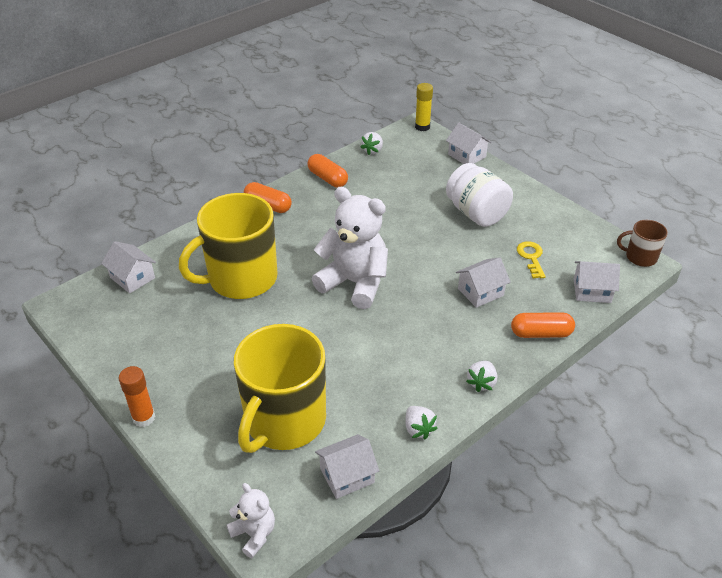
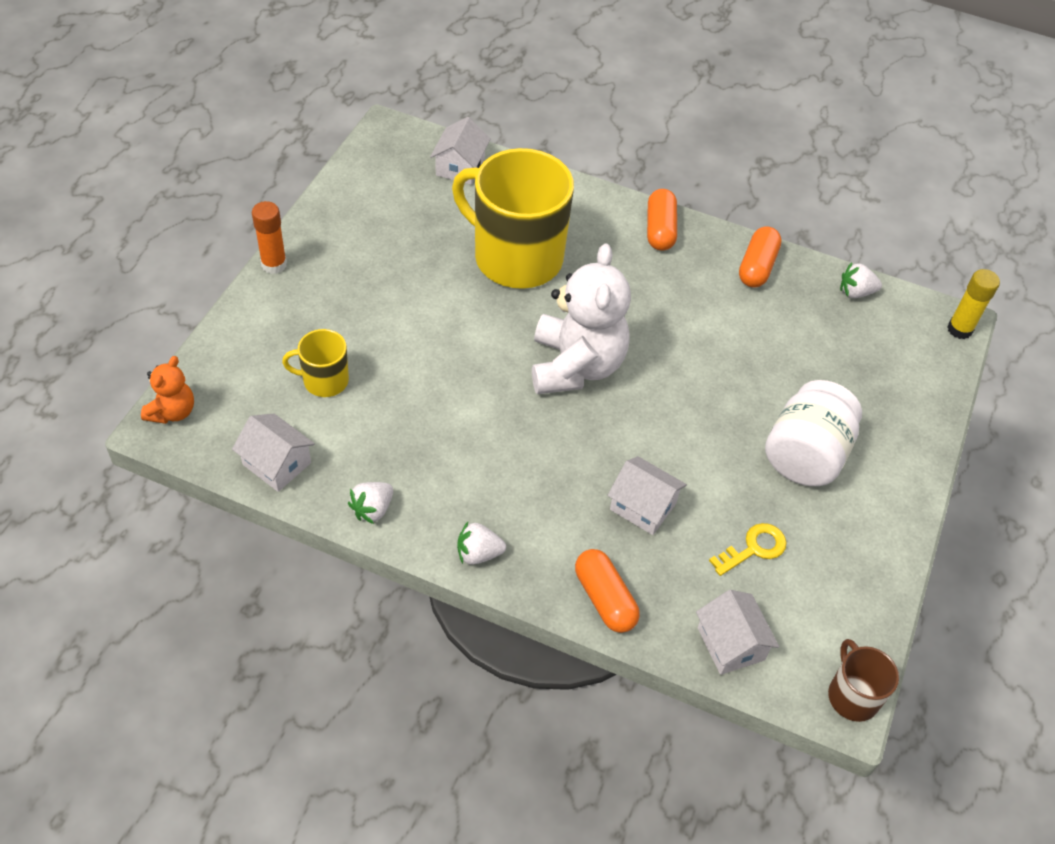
camera: 60 degrees right, 10 degrees up
white teddy bear [227,483,275,558] -> orange teddy bear [141,356,194,424]
yellow mug [234,324,326,453] -> yellow mug [282,329,349,397], size x0.46
white house [446,123,491,164] -> none

